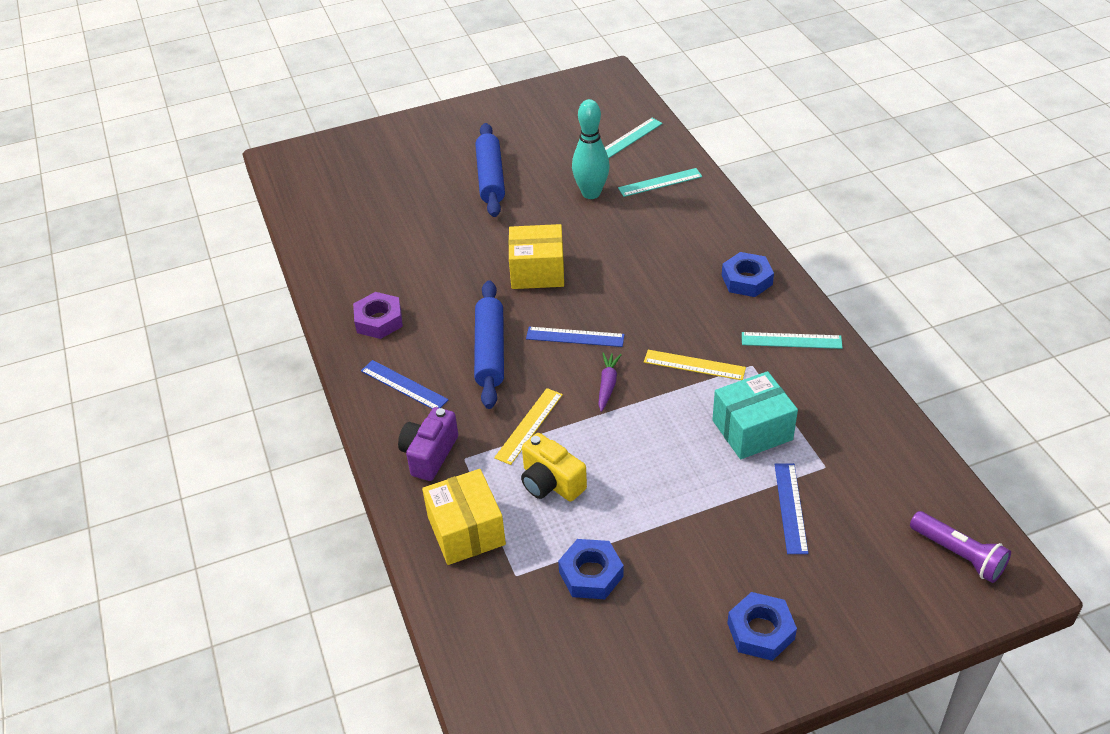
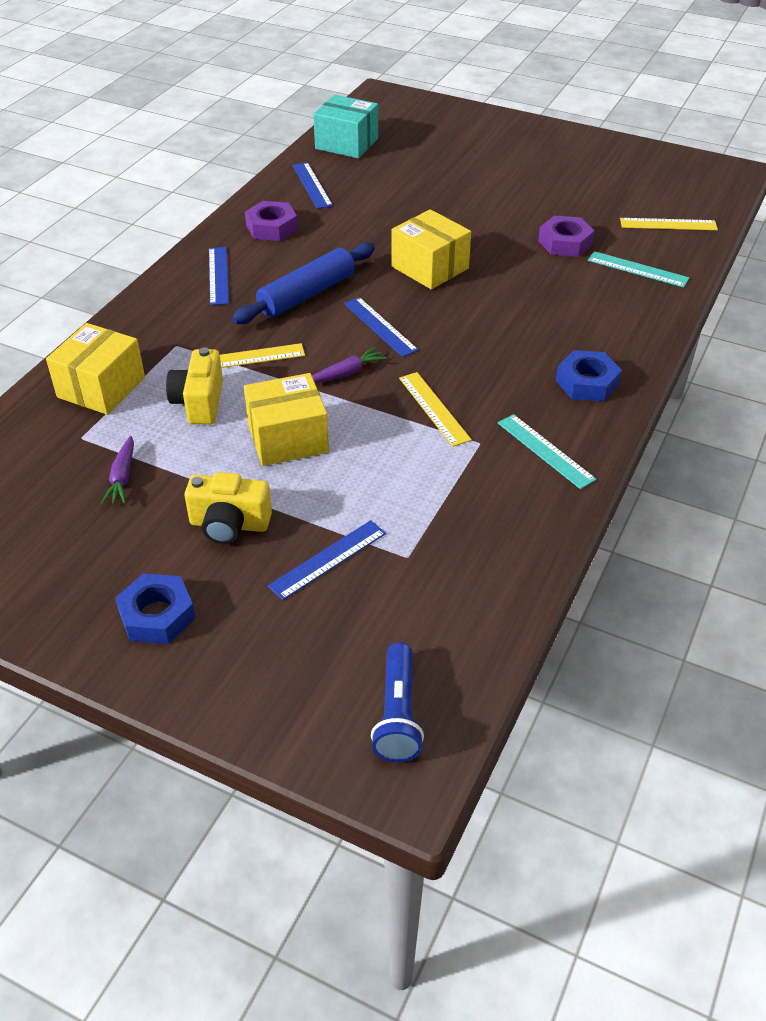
camera: 45 degrees right, 0 degrees up
purple camera [398,407,458,481] -> none
blue rolling pin [475,123,505,217] -> none
blue nut [558,539,624,599] -> purple carrot [101,436,134,504]
turquoise bowling pin [572,99,610,199] -> purple nut [538,216,594,257]
turquoise ruler [605,118,663,158] -> yellow ruler [620,218,718,230]
turquoise box [712,371,798,459] -> turquoise box moved to [313,95,378,159]
purple flashlight [910,511,1011,583] -> blue flashlight [371,643,424,762]
none -> yellow camera [184,472,272,544]
none -> yellow box [244,373,329,466]
none -> blue ruler [293,162,333,209]

